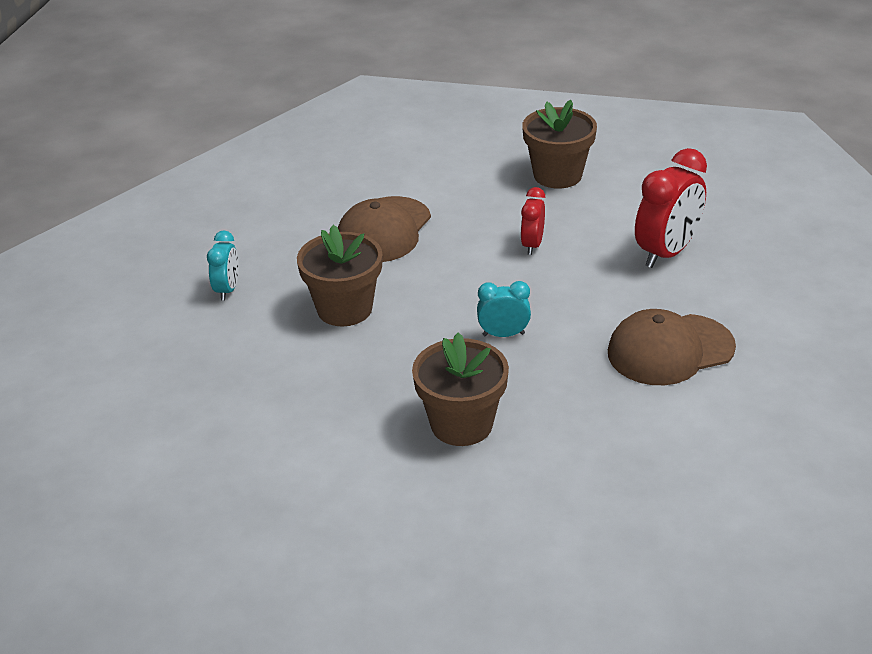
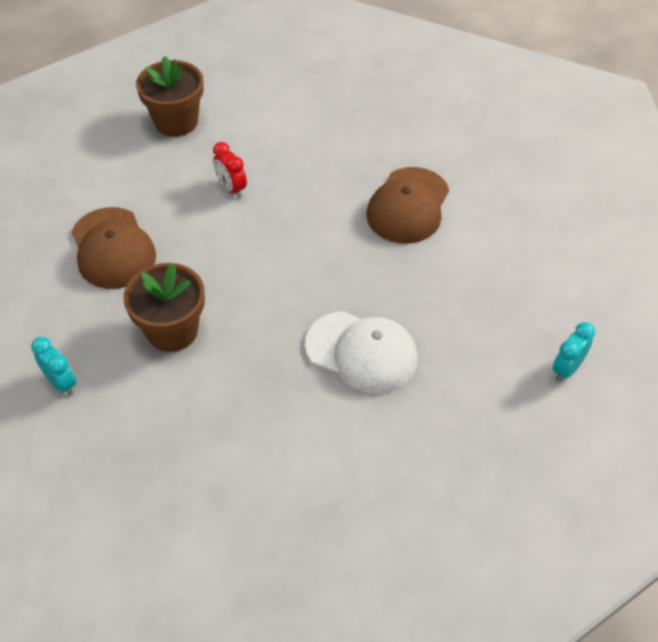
camera: 50 degrees left, 15 degrees up
brown flower pot [412,333,509,446] -> white cap [305,311,417,394]
turquoise clock [477,281,531,337] -> turquoise clock moved to [553,322,595,382]
red clock [635,148,707,268] -> none

